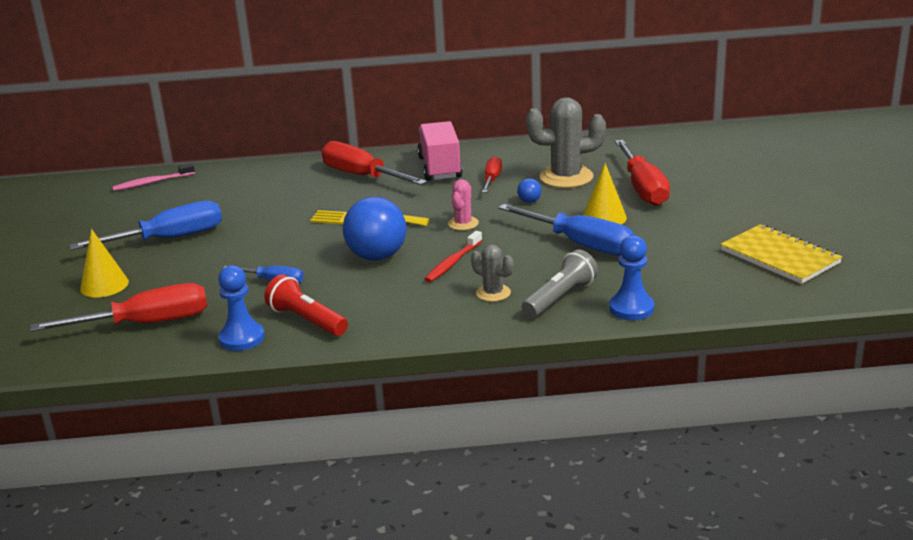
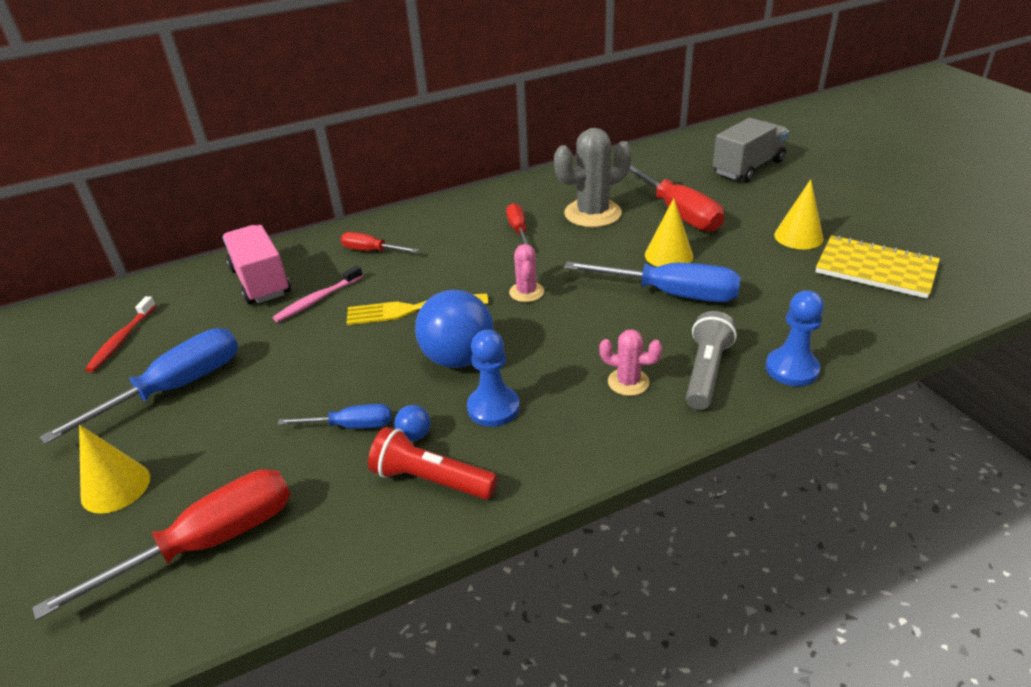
camera: 20 degrees left, 10 degrees up
pink toothbrush [112,163,195,191] -> pink toothbrush moved to [273,265,363,322]
blue pawn [218,265,265,351] -> blue pawn moved to [467,330,520,427]
red screwdriver [321,141,427,185] -> red screwdriver [341,232,419,252], size x0.54
pink truck [417,121,463,181] -> pink truck moved to [222,225,291,304]
red toothbrush [425,231,482,282] -> red toothbrush moved to [85,296,156,372]
grey cactus [471,245,514,302] -> pink cactus [599,329,662,396]
blue ball [517,179,542,203] -> blue ball moved to [394,405,431,441]
none -> grey truck [713,118,789,182]
none -> yellow cone [774,179,824,250]

